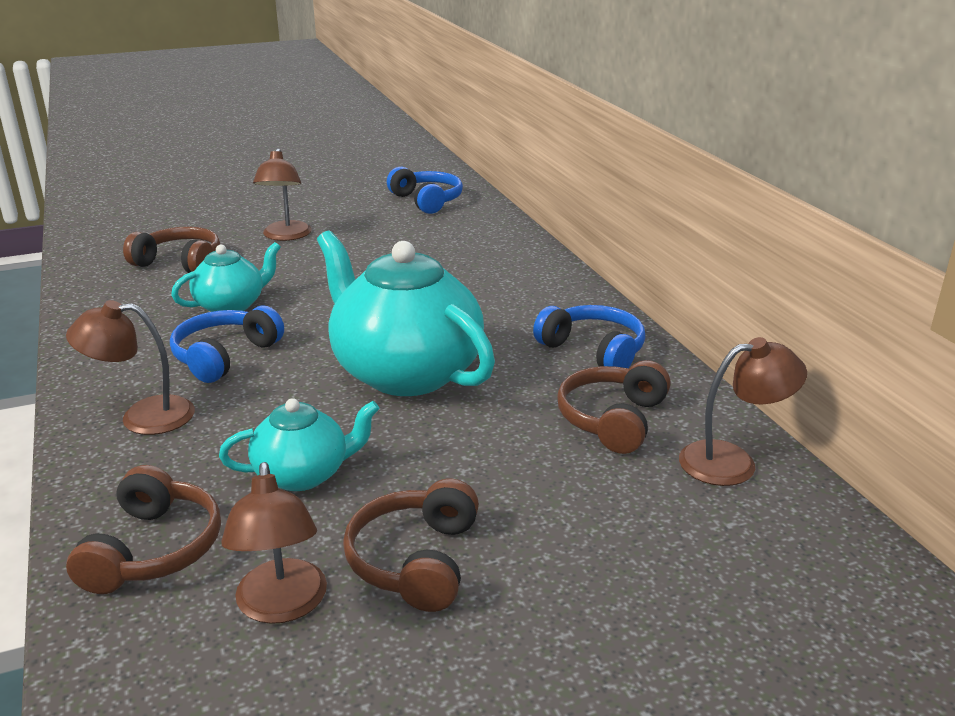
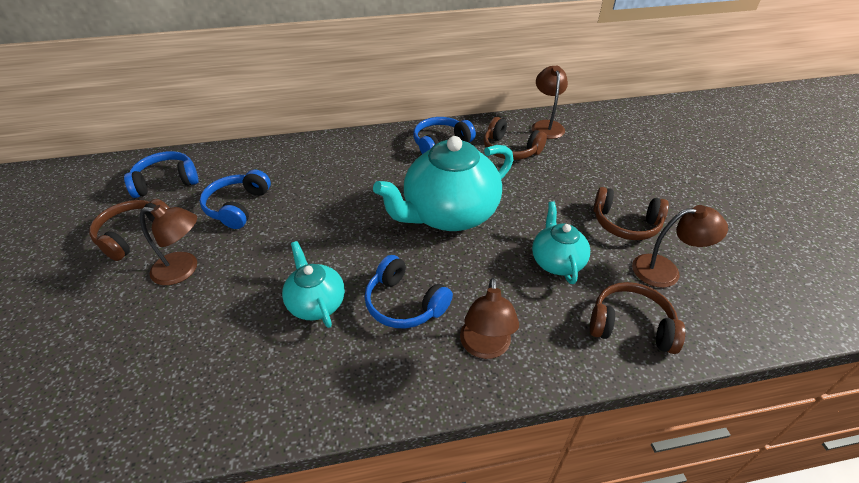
camera: 80 degrees left, 15 degrees up
brown headphones [123,227,220,273] -> brown headphones moved to [89,199,170,261]
none -> blue headphones [200,170,271,229]

